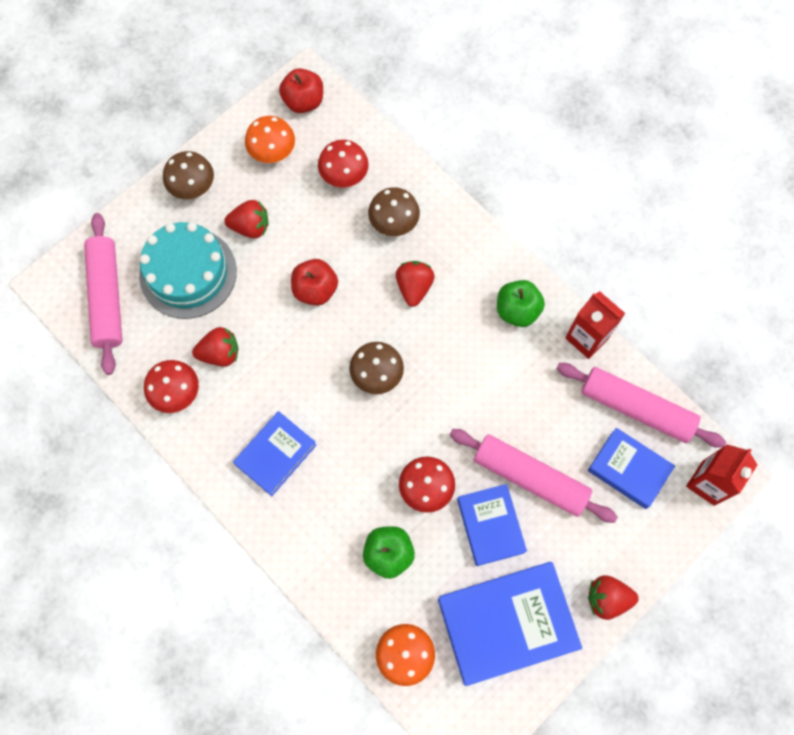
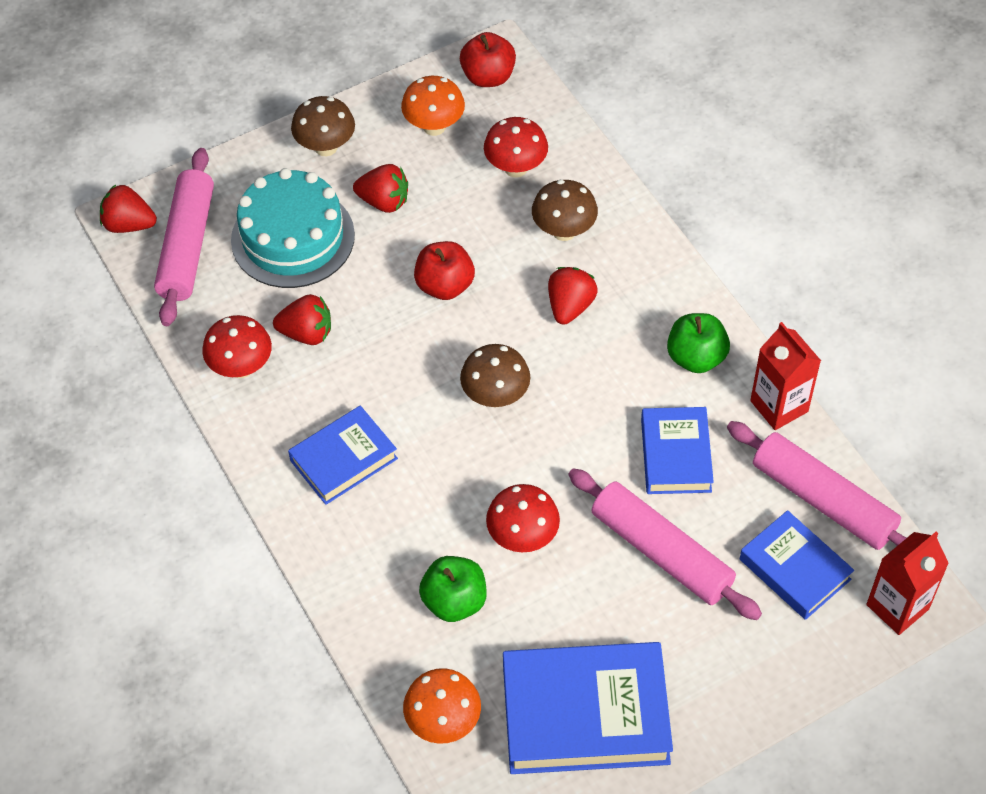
camera: 15 degrees right, 15 degrees down
blue book [457,484,527,566] -> blue book moved to [641,407,714,494]
red strawberry [588,575,639,620] -> red strawberry moved to [100,185,157,233]

